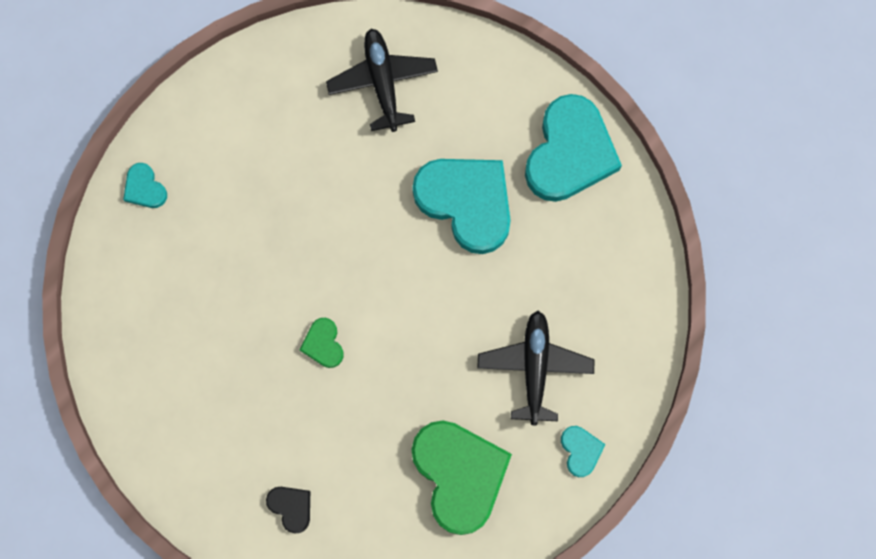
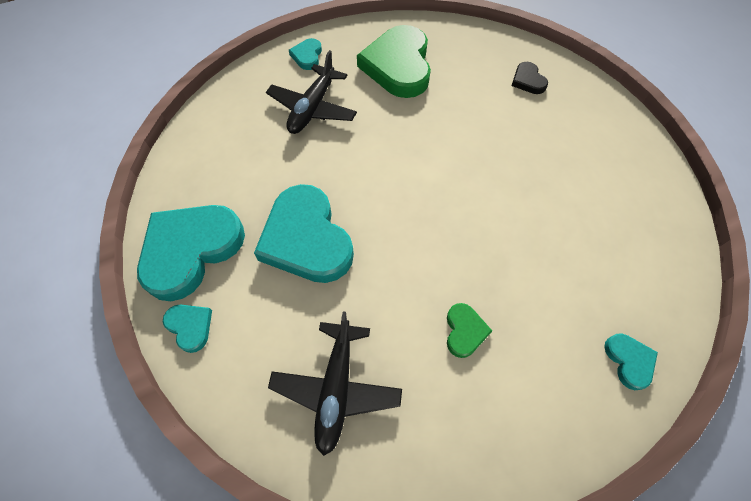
camera: 160 degrees left, 15 degrees down
green heart [300,318,344,368] -> green heart moved to [447,303,492,358]
none -> turquoise heart [163,304,212,353]

